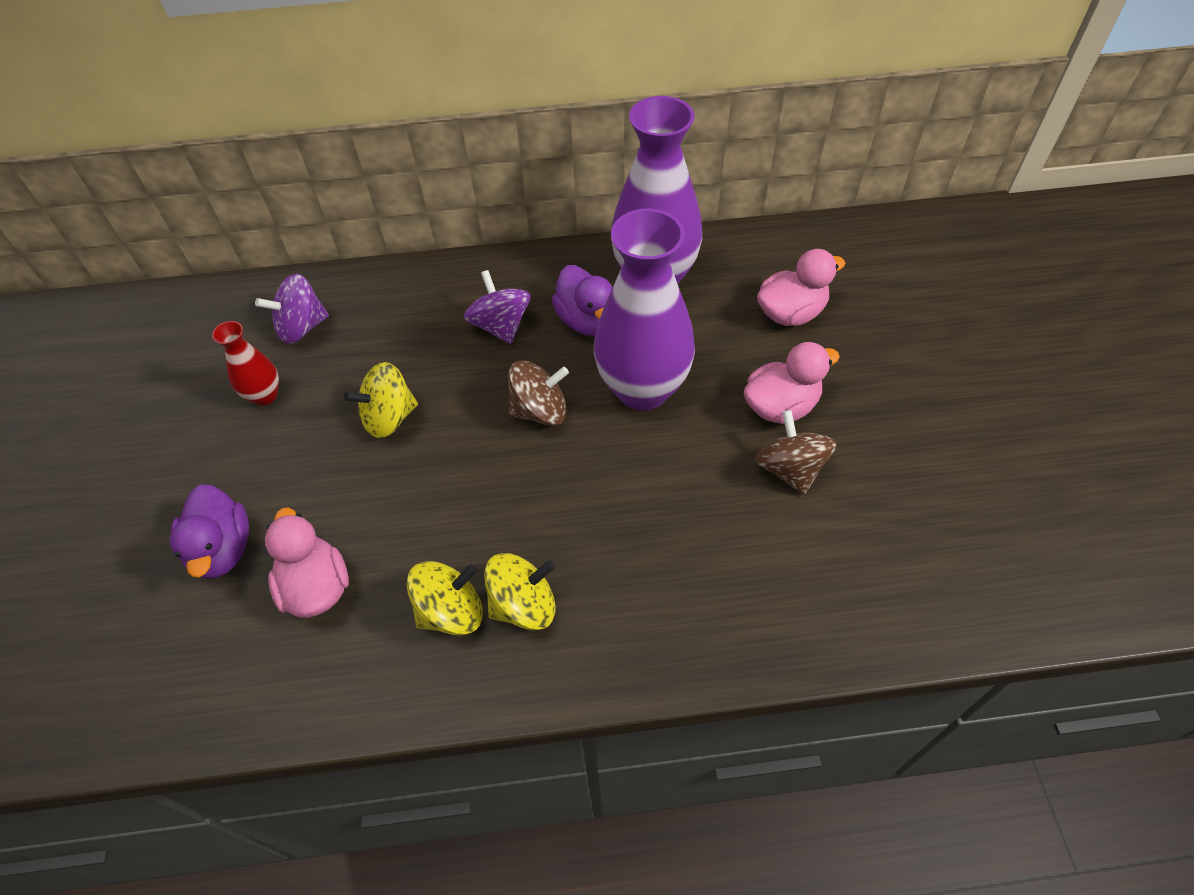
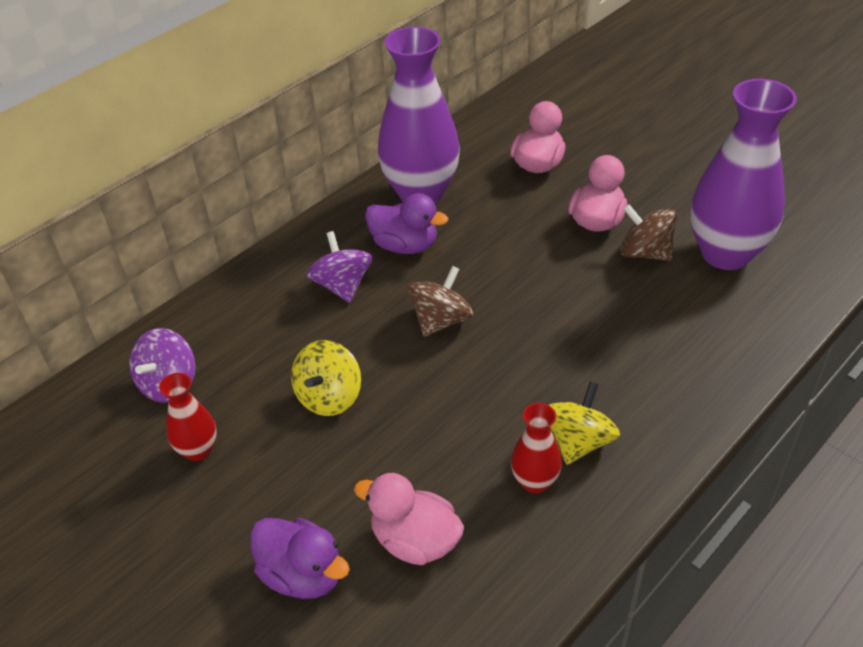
camera: 40 degrees left, 10 degrees down
yellow spinning top [407,561,483,635] -> red vase [511,403,562,493]
purple spinning top [464,270,531,344] -> purple spinning top turned 45 degrees clockwise [306,231,372,303]
purple vase [594,209,695,410] -> purple vase moved to [690,79,797,270]

